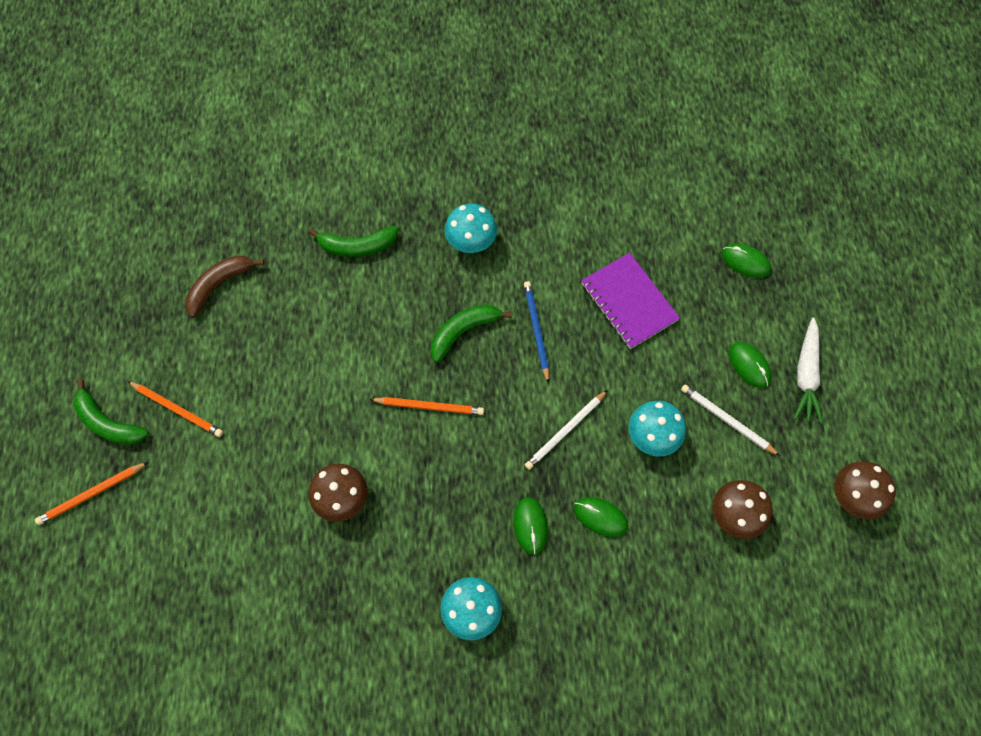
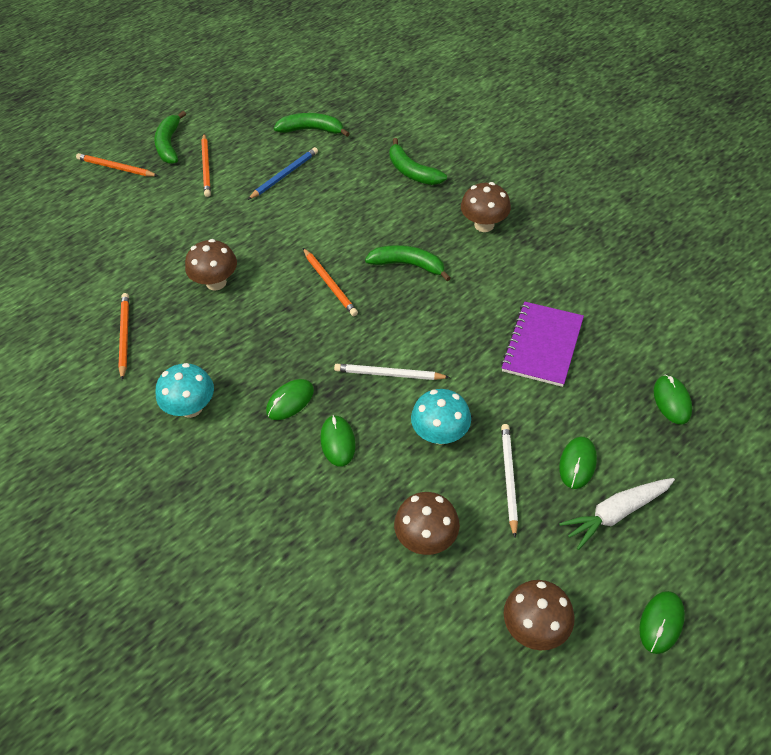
camera: 55 degrees right, 15 degrees down
brown banana [185,255,264,318] -> green banana [274,113,350,137]
turquoise mushroom [445,203,497,253] -> brown mushroom [461,182,511,232]
blue pencil [524,281,549,384] -> blue pencil moved to [248,147,318,200]
none -> orange pencil [118,293,129,380]
none -> green mouse [639,591,685,654]

